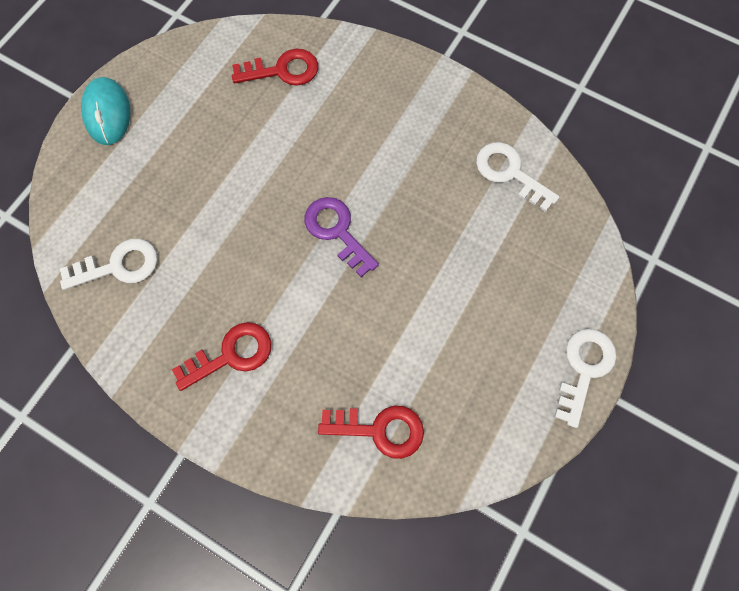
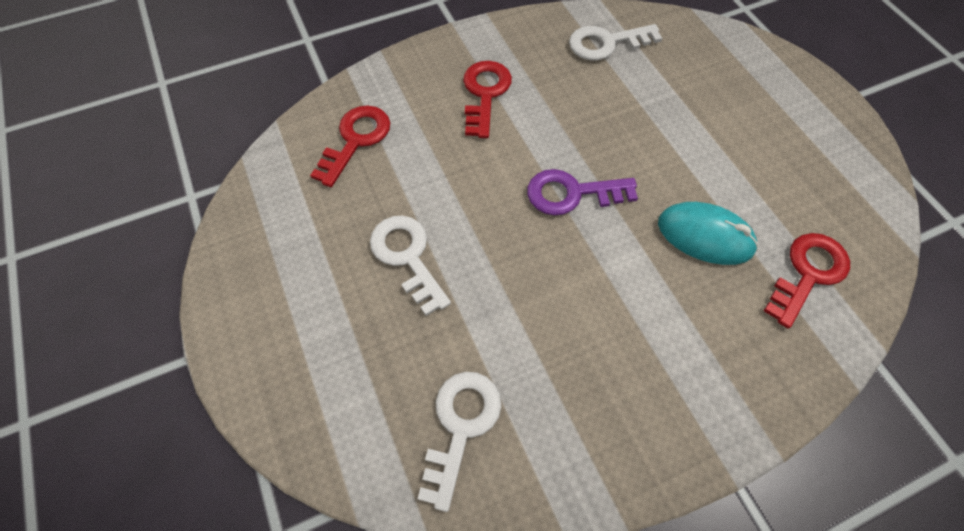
camera: 55 degrees left, 10 degrees down
turquoise mouse [81,77,130,145] -> turquoise mouse moved to [658,202,758,265]
red key [172,322,271,391] -> red key moved to [463,61,512,138]
white key [554,329,617,428] -> white key moved to [370,216,451,316]

